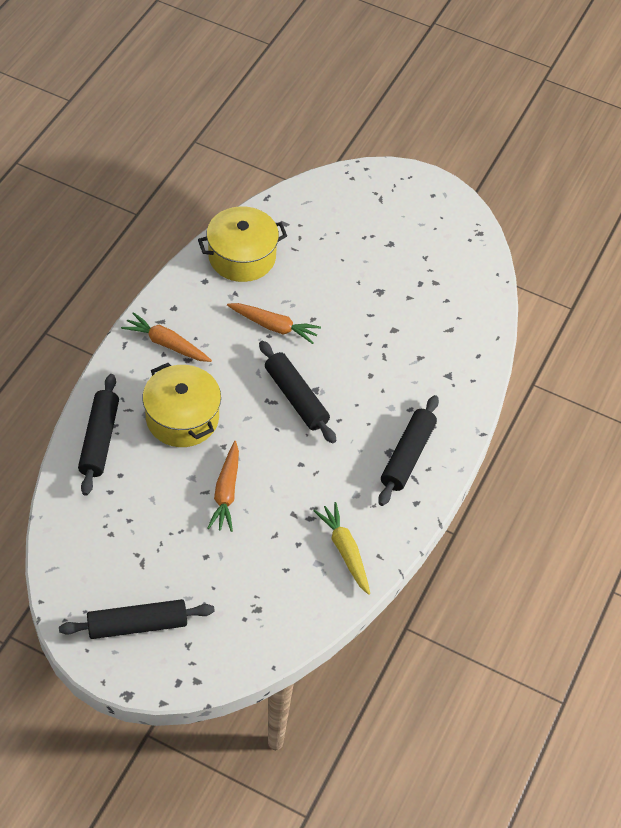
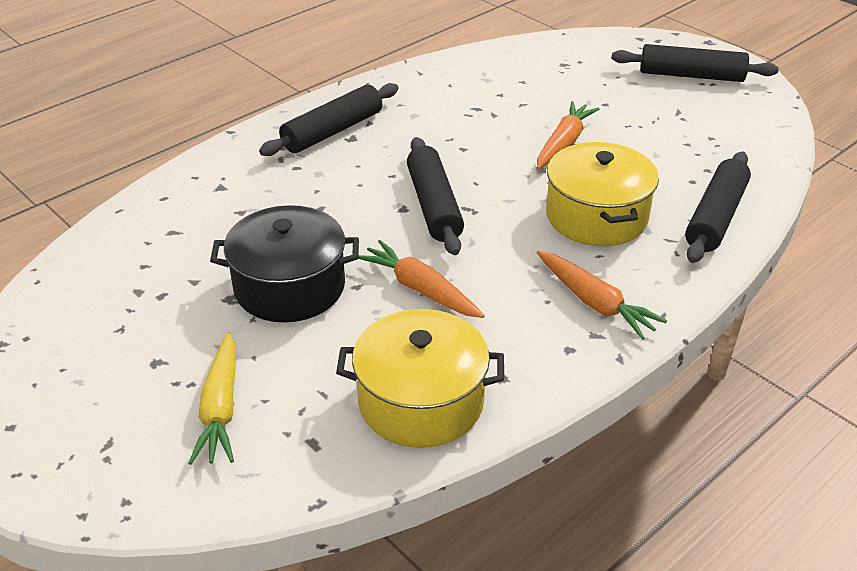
camera: 155 degrees left, 15 degrees down
yellow carrot [314,502,370,595] -> yellow carrot moved to [188,332,236,465]
none -> black pot [210,205,359,322]

